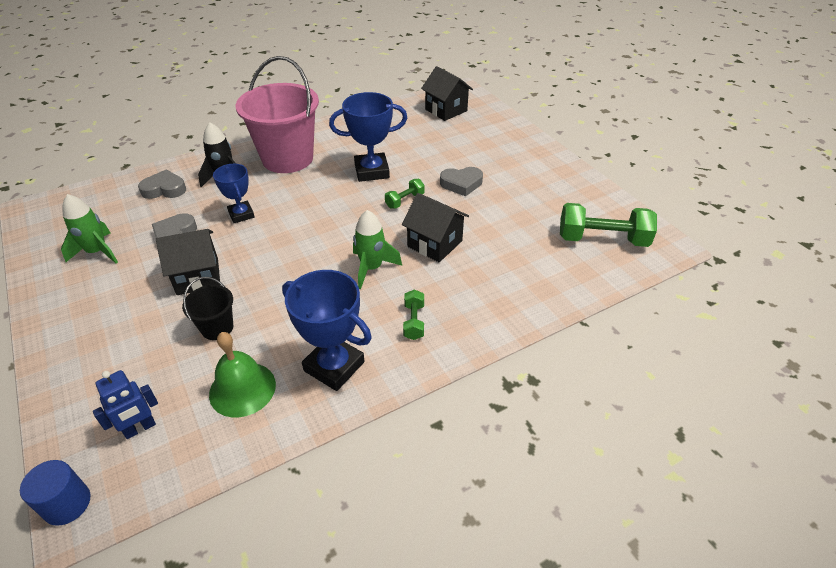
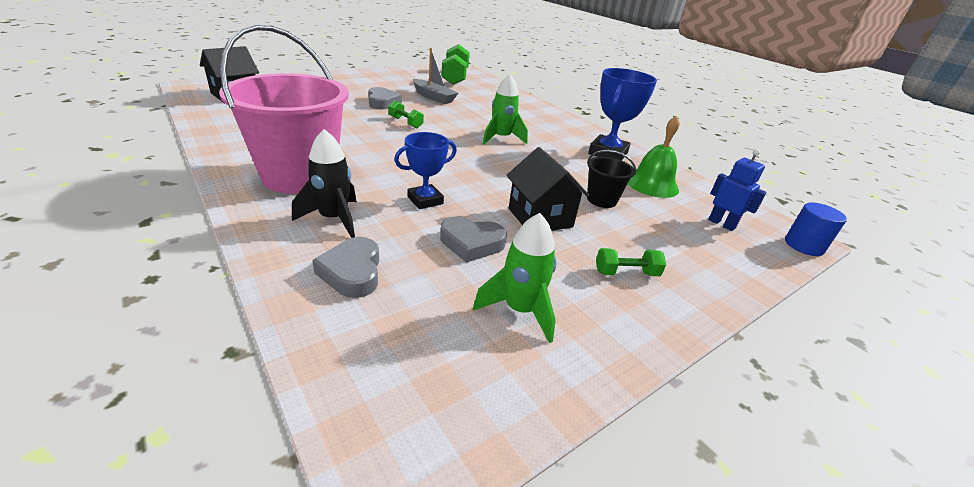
camera: 100 degrees left, 10 degrees down
blue trophy [329,92,407,182] -> none
black house [402,193,469,262] -> none
green dumbbell [403,289,424,340] -> green dumbbell moved to [596,248,666,276]
none -> grey boat [413,48,458,104]

